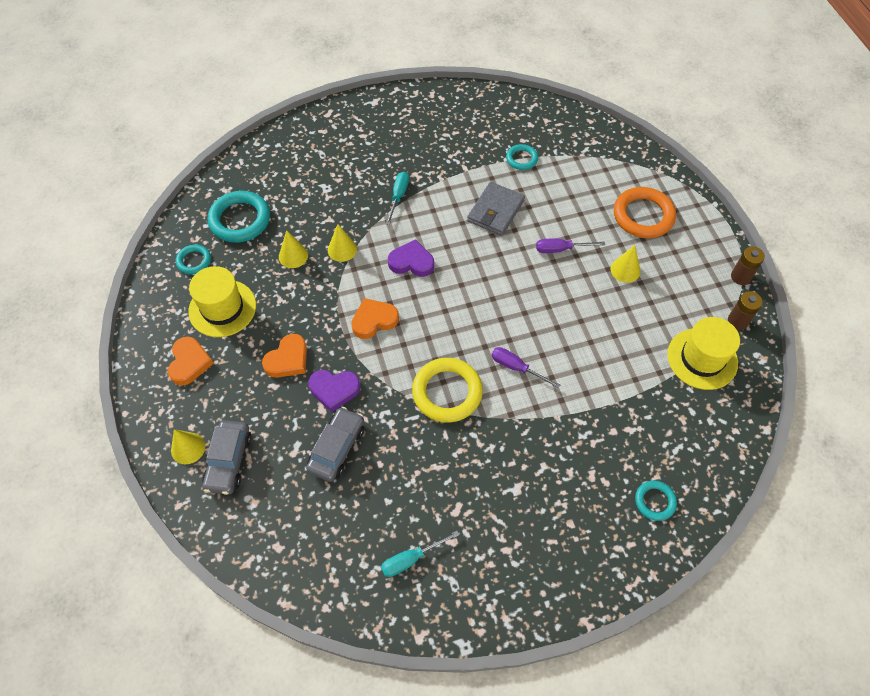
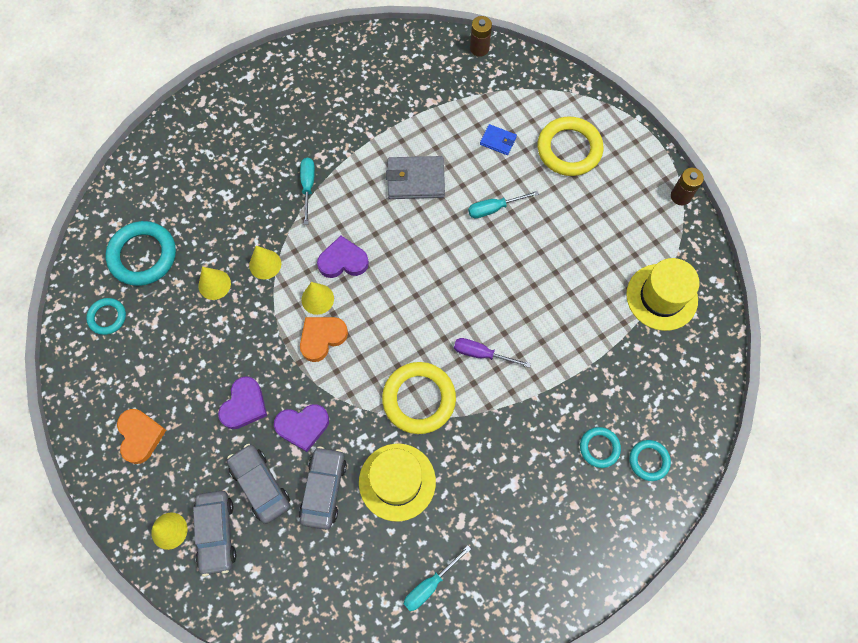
camera: 15 degrees left, 10 degrees up
yellow hat [188,266,256,337] -> yellow hat moved to [359,444,436,521]
orange heart [262,334,307,378] -> purple heart [218,376,267,429]
grey wallet [467,182,525,236] -> grey wallet turned 75 degrees clockwise [386,156,445,199]
turquoise ring [506,144,538,170] -> turquoise ring moved to [580,427,621,468]
purple screwdriver [536,239,605,253] -> turquoise screwdriver [468,191,539,218]
yellow cone [611,245,641,283] -> yellow cone moved to [301,282,334,315]
orange ring [614,187,676,238] -> yellow ring [537,116,603,176]
brown battery [728,291,763,330] -> brown battery moved to [470,16,492,57]
none -> grey car [227,444,290,524]
none -> blue wallet [480,124,517,155]

